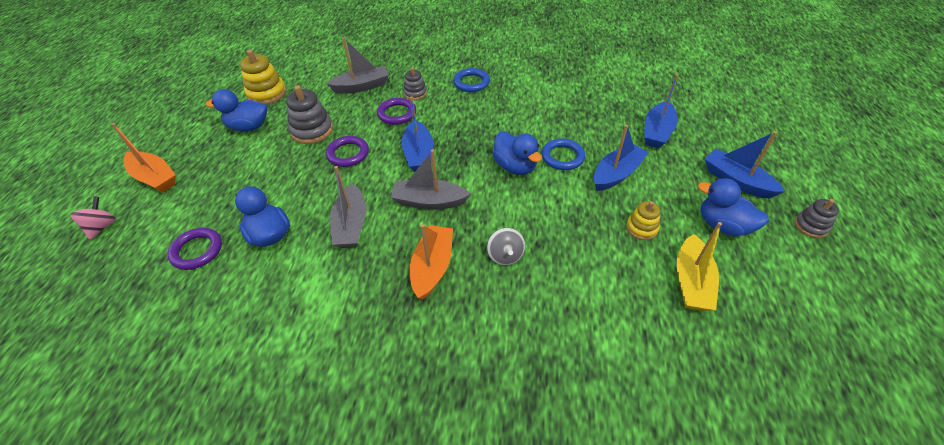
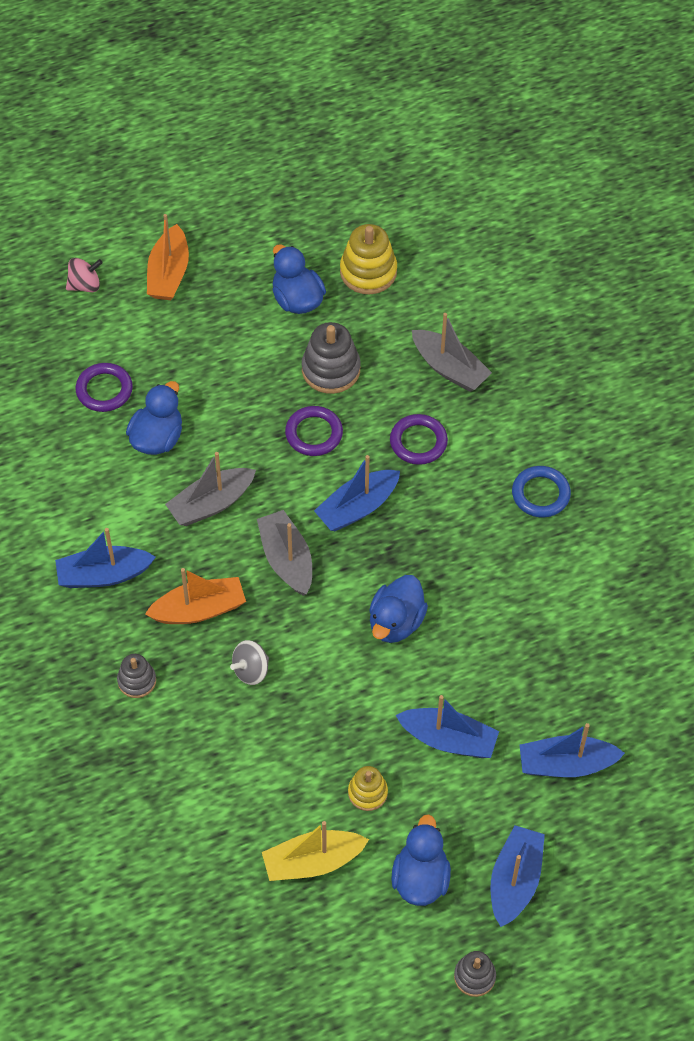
camera: 60 degrees right, 10 degrees up
grey stacking toy [403,67,427,100] -> grey stacking toy moved to [117,654,156,698]
blue ring [542,138,585,170] -> none
none -> blue boat [55,528,156,588]

